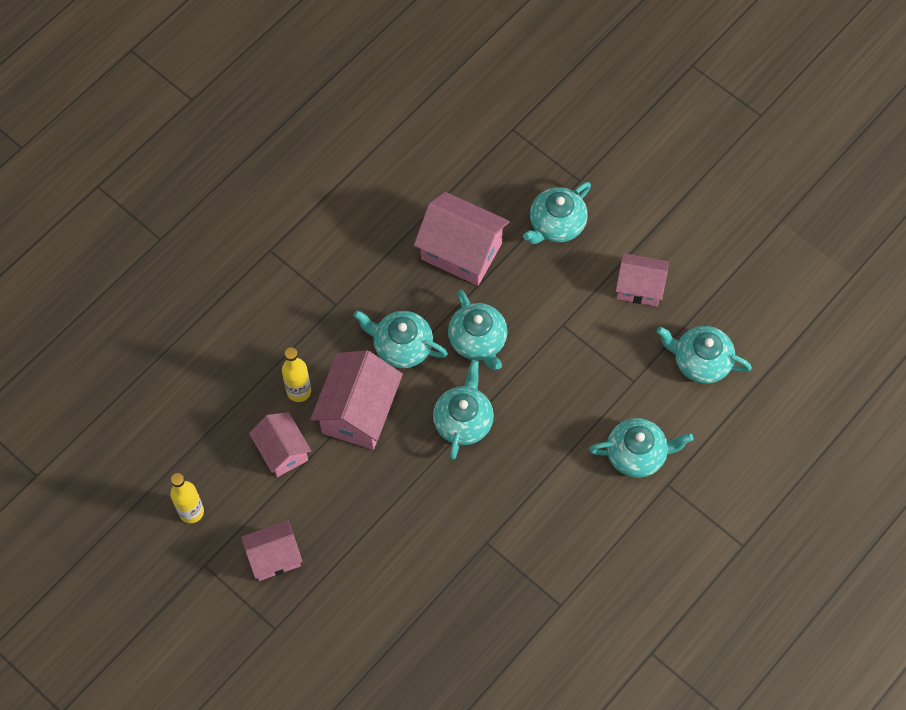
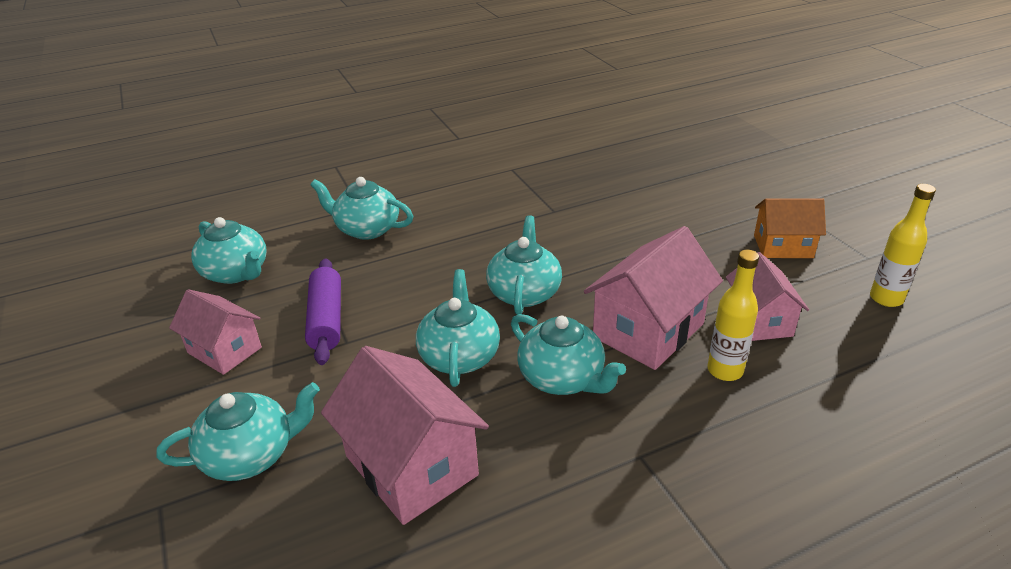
camera: 155 degrees left, 30 degrees down
pink house [241,520,303,581] -> orange house [754,199,826,258]
turquoise teapot [433,360,494,460] -> turquoise teapot turned 150 degrees clockwise [486,215,562,315]
none -> purple rolling pin [305,258,341,365]

